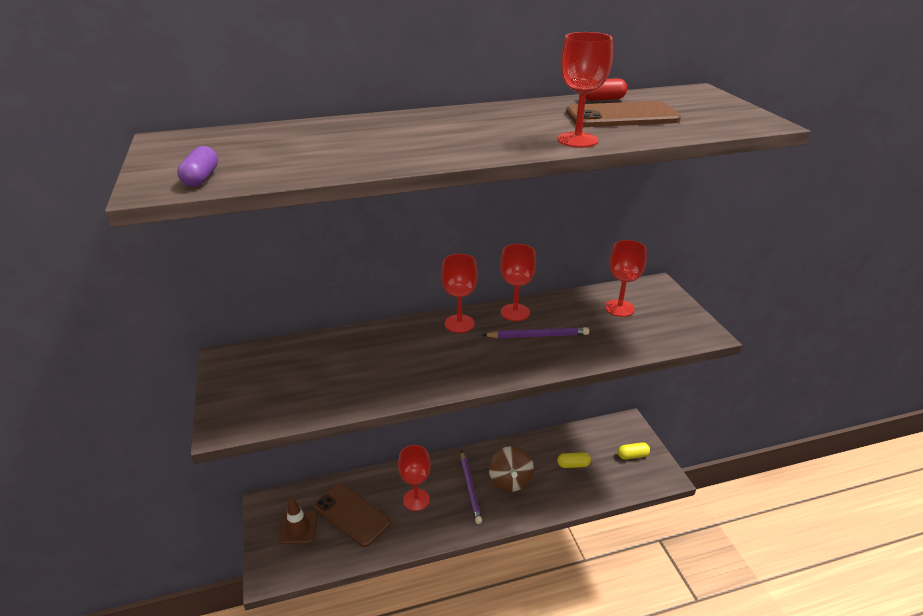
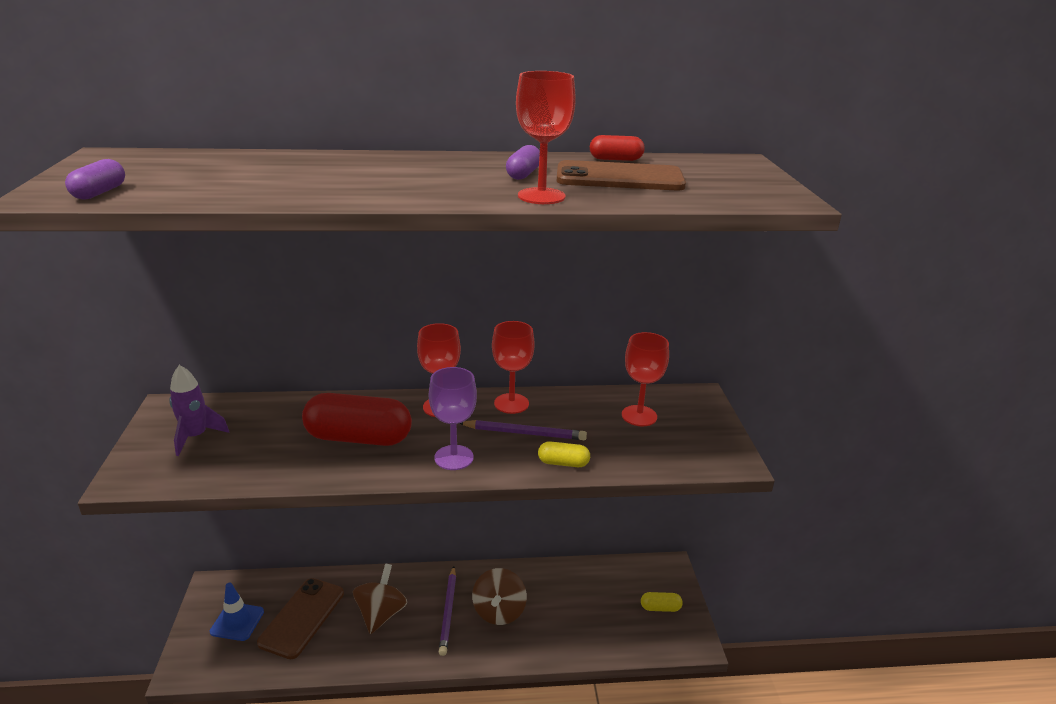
camera: 10 degrees right, 5 degrees down
brown traffic cone [278,497,318,544] -> blue traffic cone [210,582,264,641]
brown phone [314,484,391,547] -> brown phone turned 60 degrees clockwise [257,578,344,659]
red goblet [398,445,431,511] -> brown spinning top [353,564,407,634]
yellow capsule [557,452,591,468] -> yellow capsule moved to [538,441,590,467]
none -> purple rocket [169,365,229,456]
none -> red capsule [302,393,412,446]
none -> purple goblet [429,367,477,470]
none -> purple capsule [506,145,540,180]

